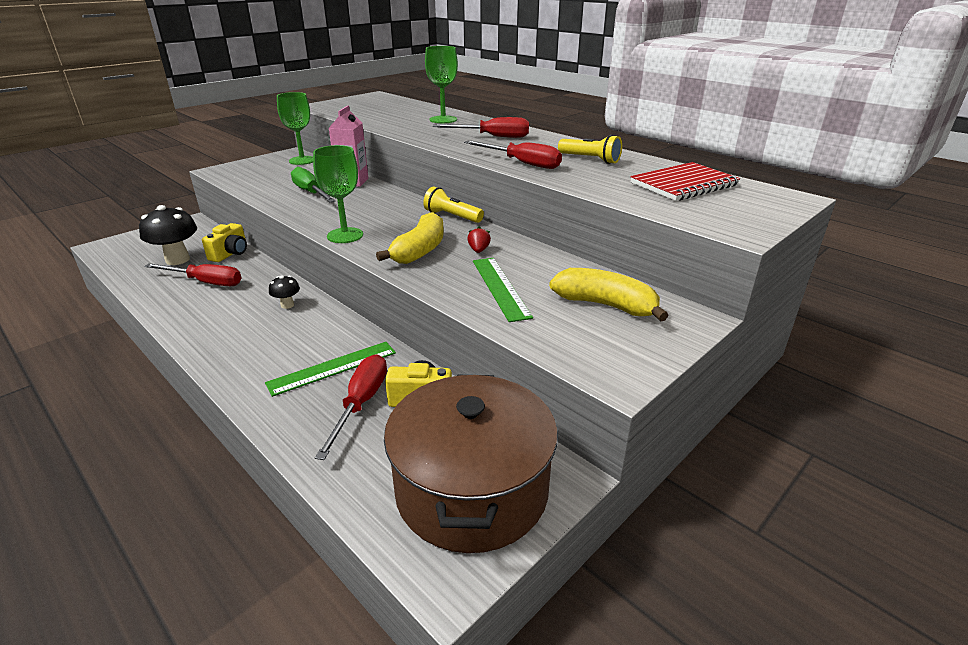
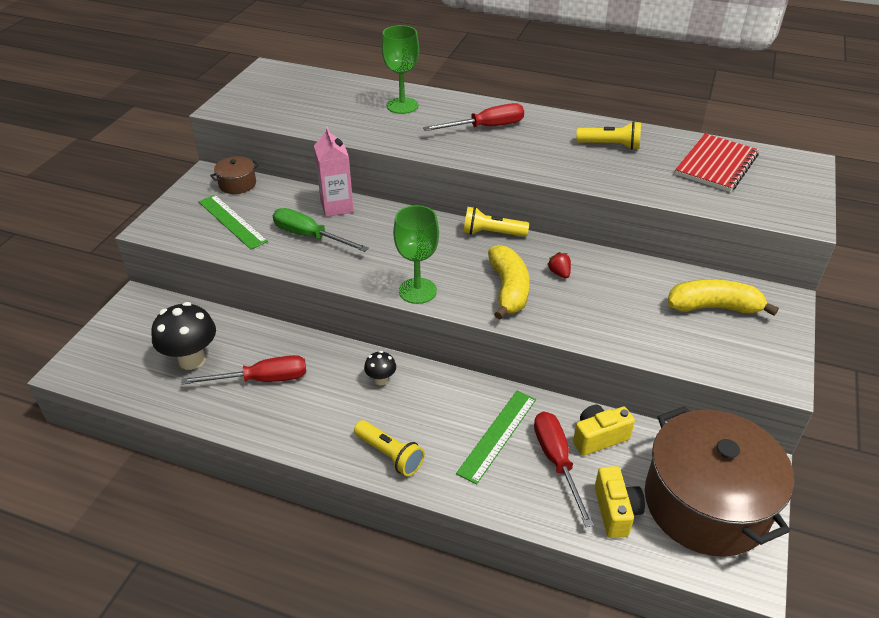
camera: 25 degrees left, 10 degrees up
yellow camera [202,223,247,262] -> yellow camera moved to [595,466,645,538]
green goblet [277,92,313,165] -> brown pot [210,156,259,194]
red screwdriver [464,140,562,169] -> none
green ruler [473,258,533,322] -> green ruler moved to [199,195,268,249]
none -> yellow flashlight [354,420,425,476]

